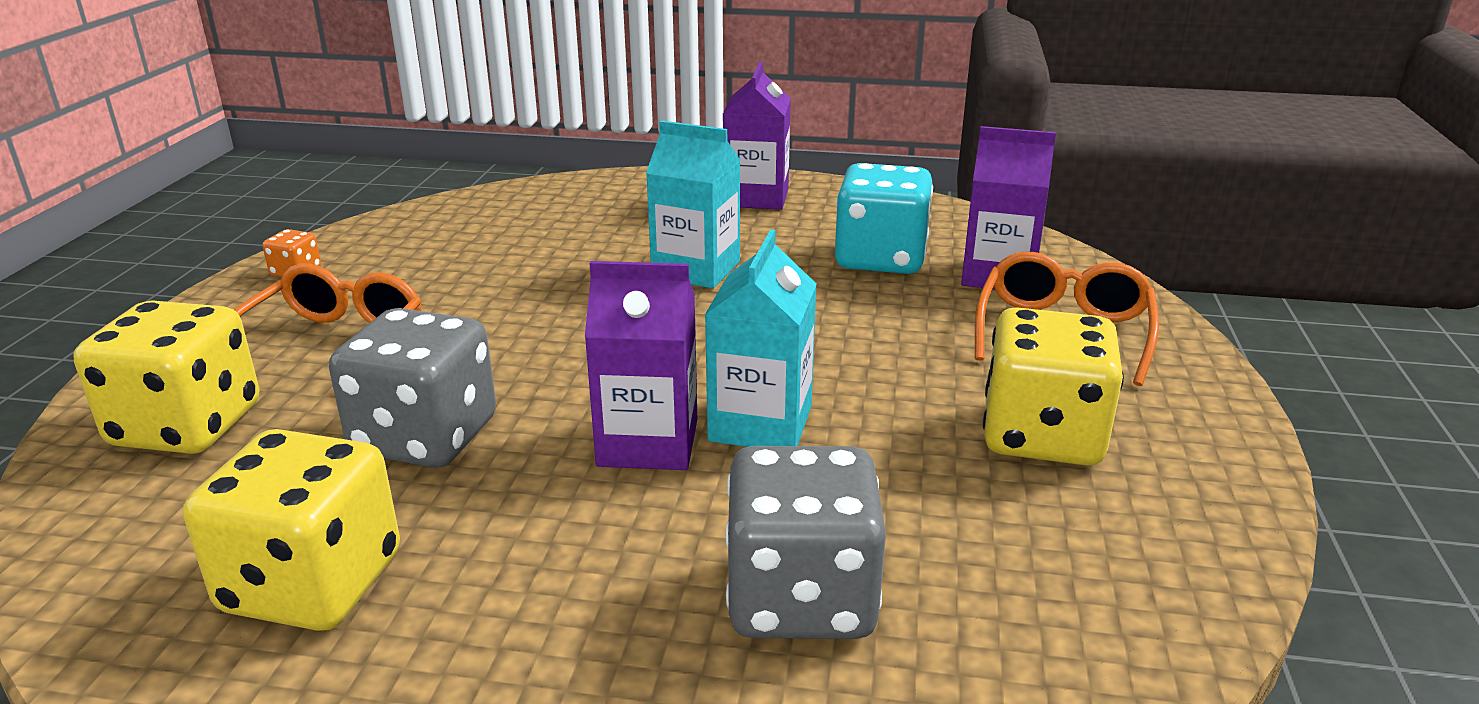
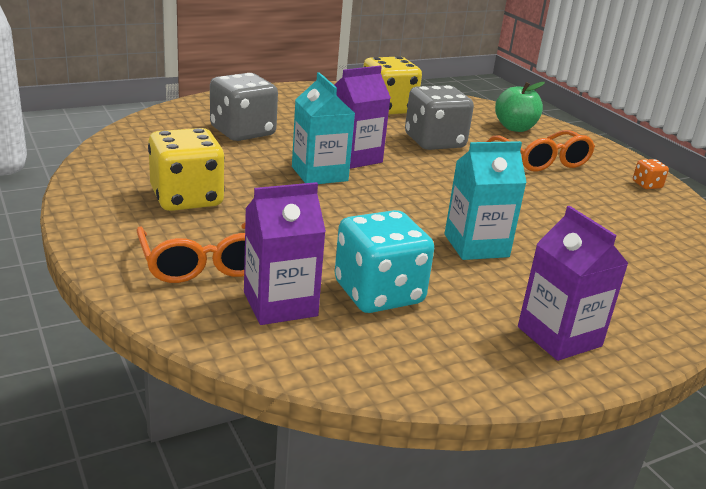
camera: 140 degrees right, 0 degrees up
yellow dice [73,300,259,454] -> green apple [495,82,545,132]

